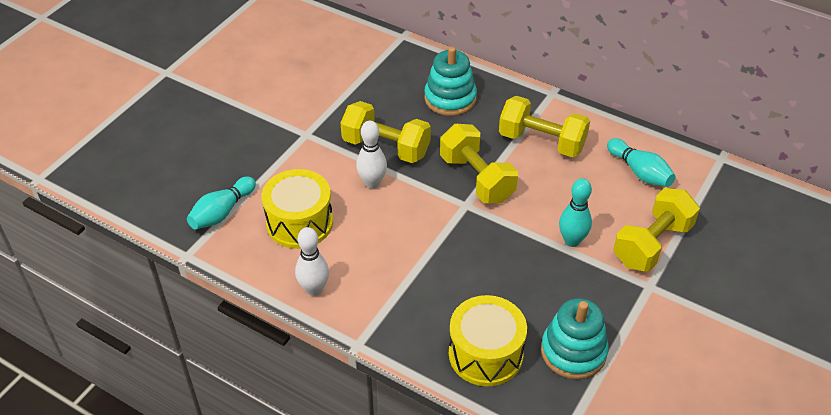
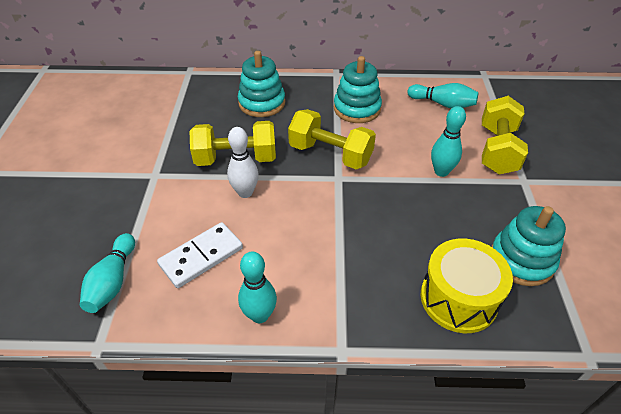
camera: 30 degrees left, 0 degrees up
yellow drum [262,169,333,249] -> white domino [157,222,243,288]
white bowling pin [295,227,329,296] -> turquoise bowling pin [238,252,277,323]
yellow dumbbell [499,96,590,157] -> turquoise stacking toy [334,56,382,123]

